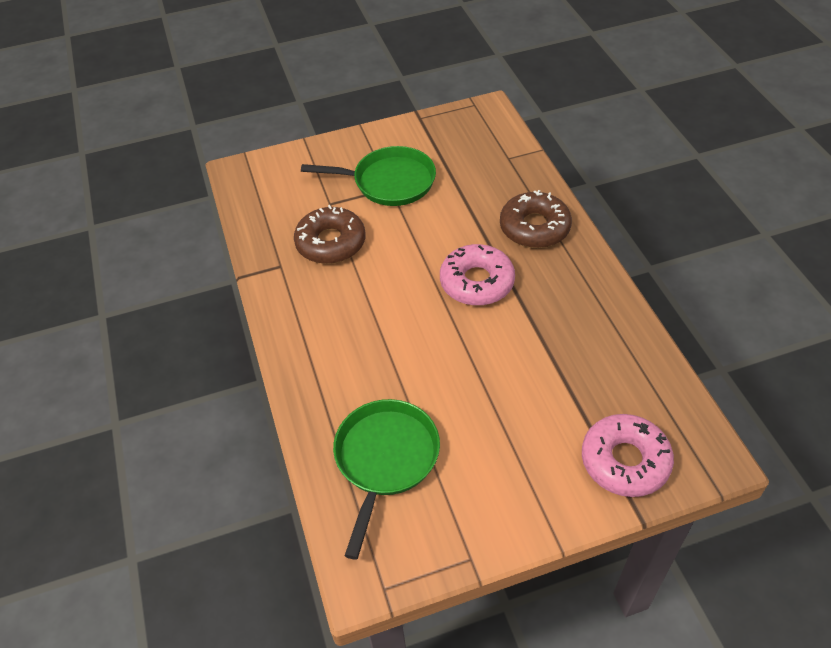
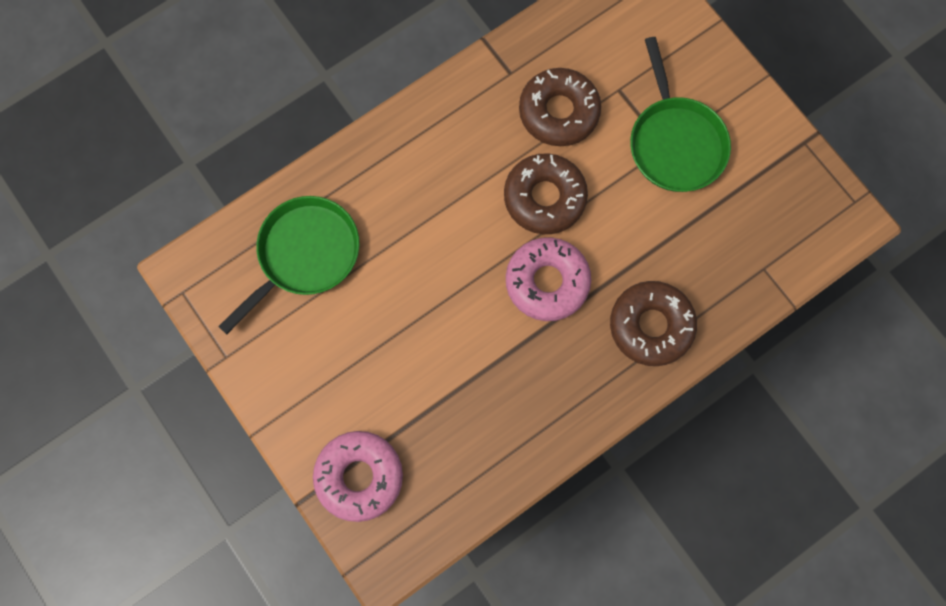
camera: 70 degrees right, 25 degrees up
green pan [333,399,440,560] -> green pan turned 45 degrees counterclockwise [218,196,359,334]
none -> brown donut [504,153,588,234]

